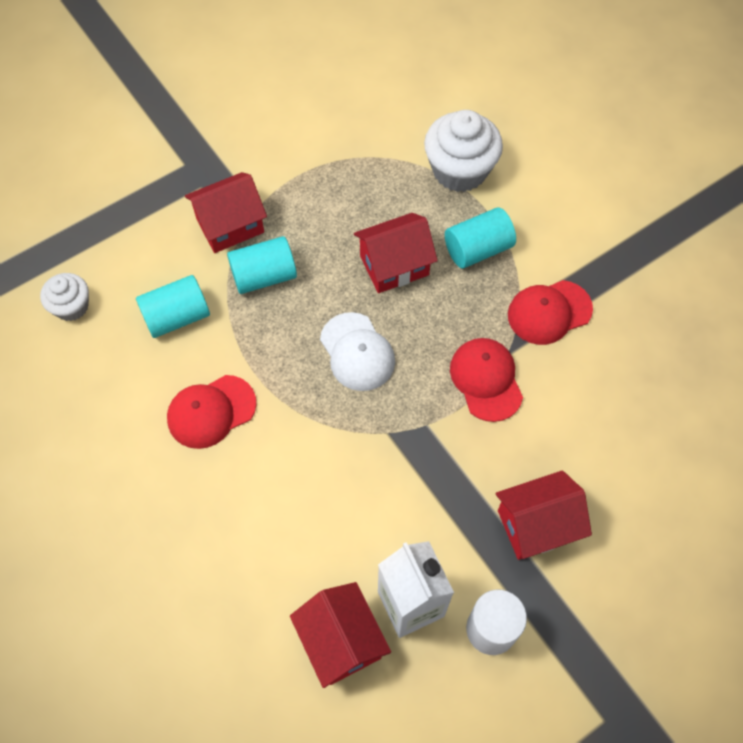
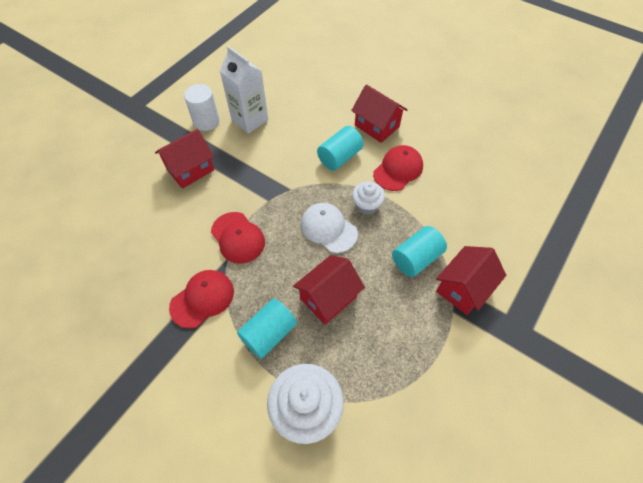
camera: 160 degrees right, 5 degrees down
white cupcake [40,273,89,321] -> white cupcake moved to [352,182,385,215]
turquoise cylinder [136,275,210,338] -> turquoise cylinder moved to [317,126,364,171]
red house [290,582,391,688] -> red house moved to [351,84,407,143]

